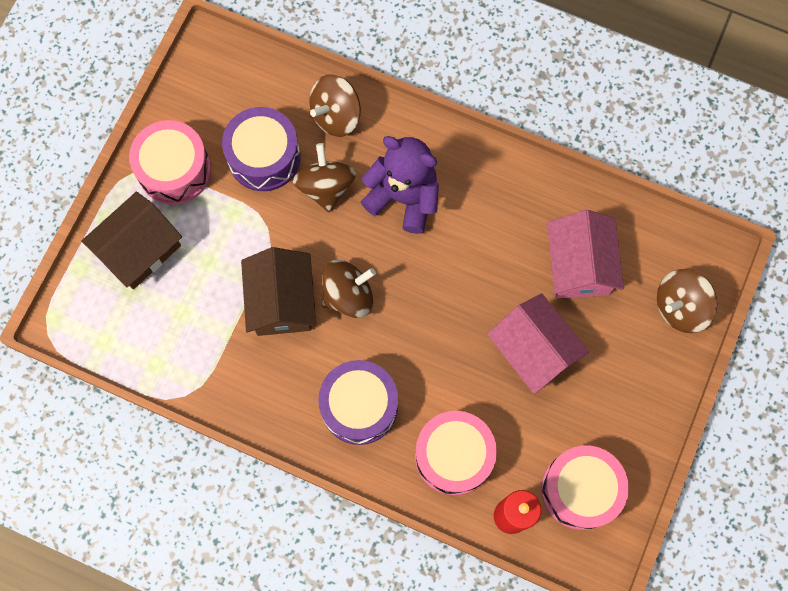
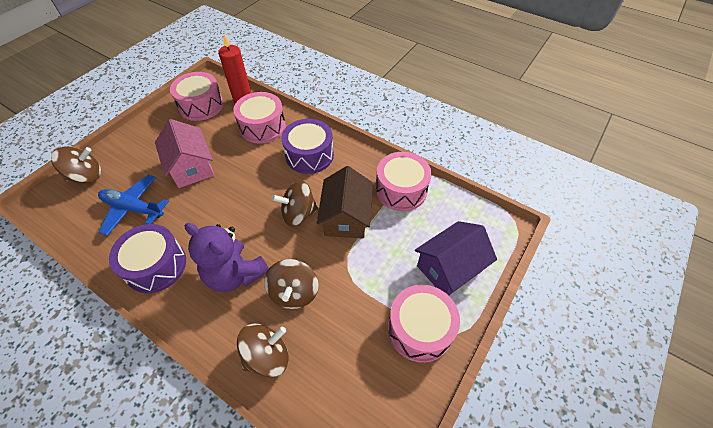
camera: 170 degrees left, 20 degrees down
brown house [81,192,182,289] -> purple house [415,221,497,296]
purple drum [222,107,300,191] -> purple drum moved to [109,224,186,293]
pink house [547,210,624,298] -> blue plane [98,175,169,236]
none -> pink drum [376,152,432,211]

